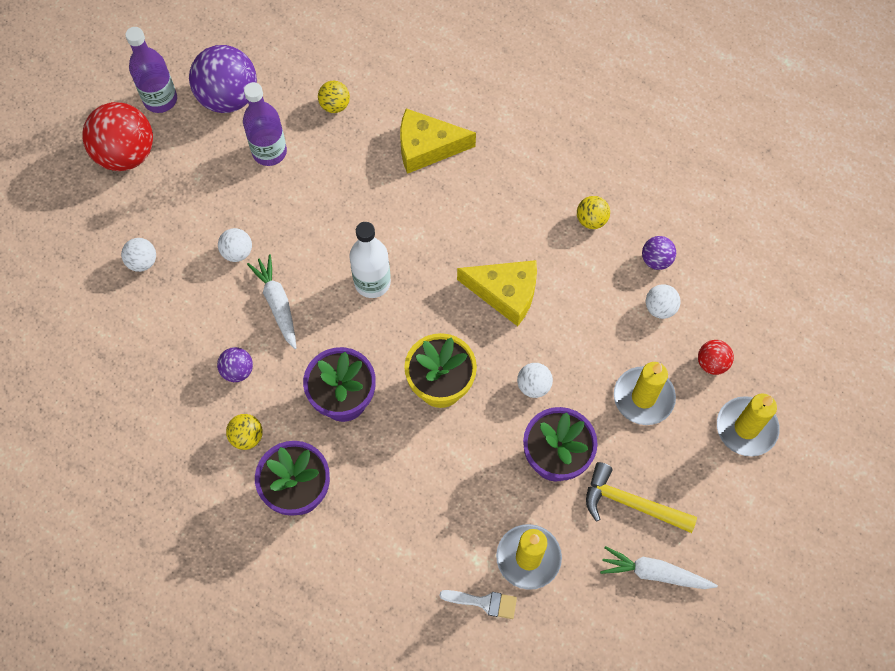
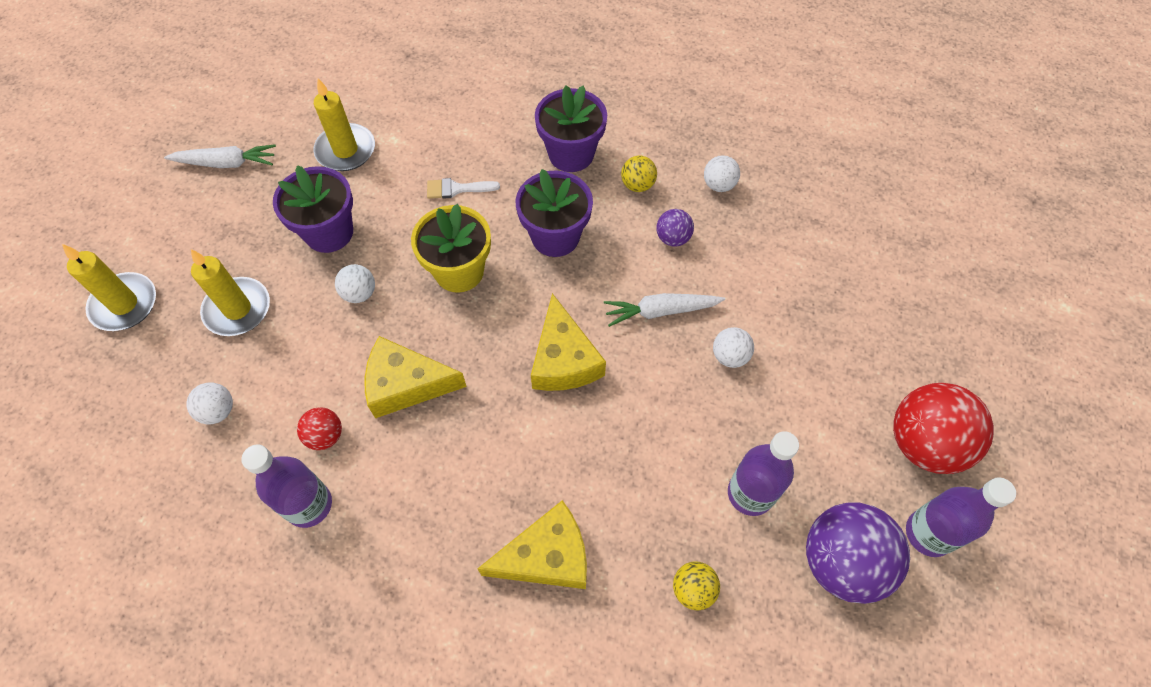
camera: 165 degrees right, 5 degrees down
white ball [121,238,156,272] -> white ball moved to [704,155,740,192]
white carrot [247,255,296,349] -> white carrot turned 120 degrees clockwise [604,293,725,327]
white bottle [350,222,391,298] -> yellow cheese [531,293,606,391]
white brush [440,590,517,619] -> white brush moved to [427,178,500,199]
yellow ball [577,196,610,229] -> purple bottle [241,445,332,528]
yellow hammer [586,462,697,533] -> none
purple ball [642,236,676,270] -> none
red ball [698,340,734,375] -> red ball moved to [297,407,342,450]

